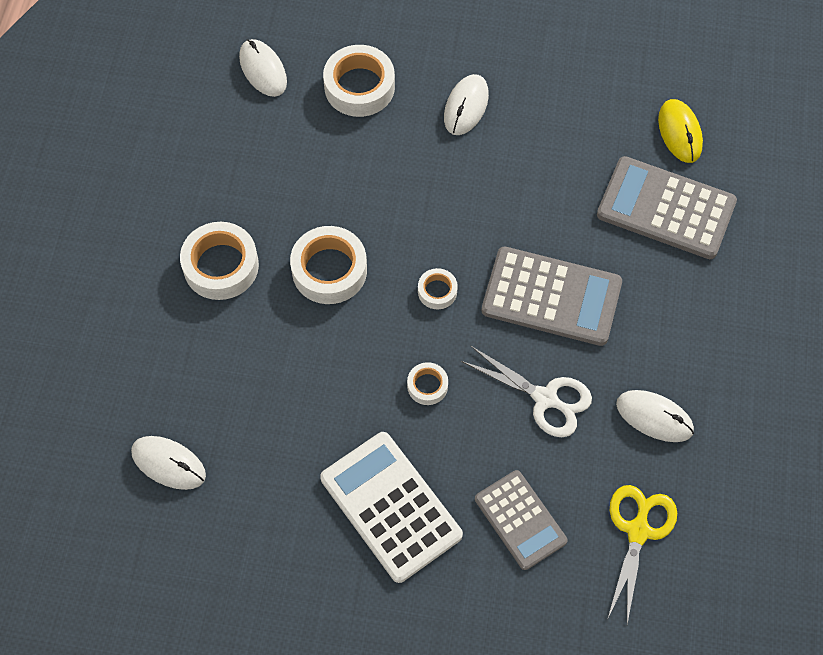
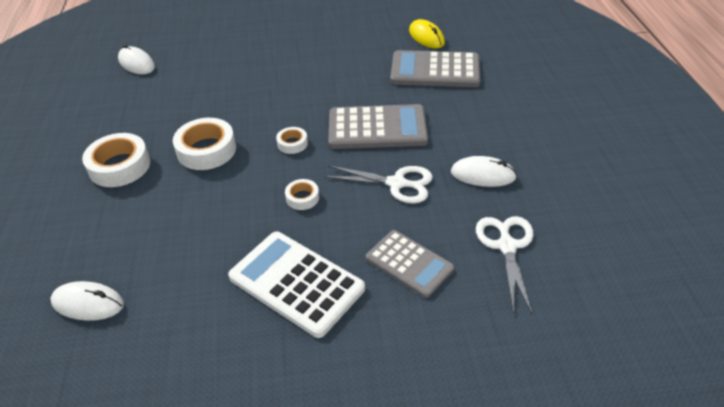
camera: 15 degrees left, 20 degrees down
white tape [323,45,395,117] -> none
white mouse [444,74,489,135] -> none
yellow scissors [607,485,677,624] -> white scissors [476,216,533,313]

